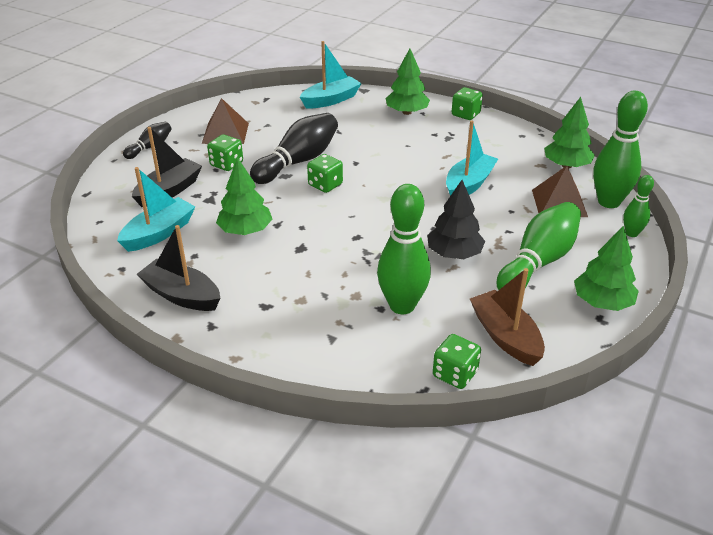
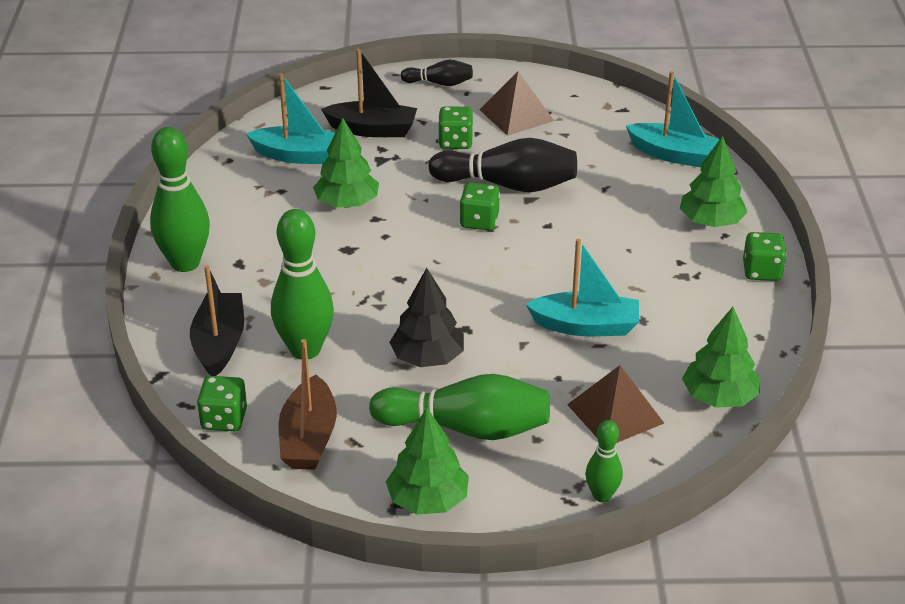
camera: 60 degrees right, 0 degrees up
black boat [136,225,220,311] -> black boat moved to [190,265,244,376]
brown boat [470,268,545,366] -> brown boat turned 150 degrees clockwise [278,339,337,470]
green bowling pin [593,91,648,208] -> green bowling pin moved to [150,127,210,272]

